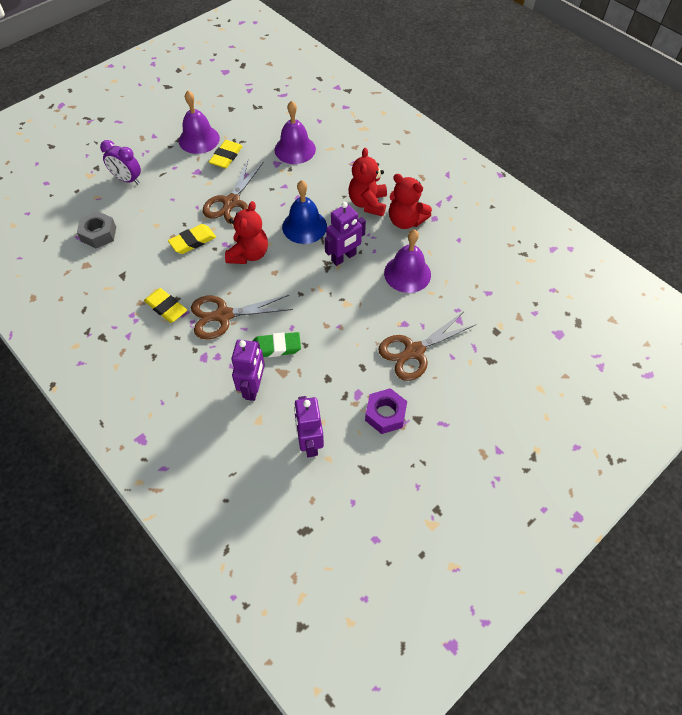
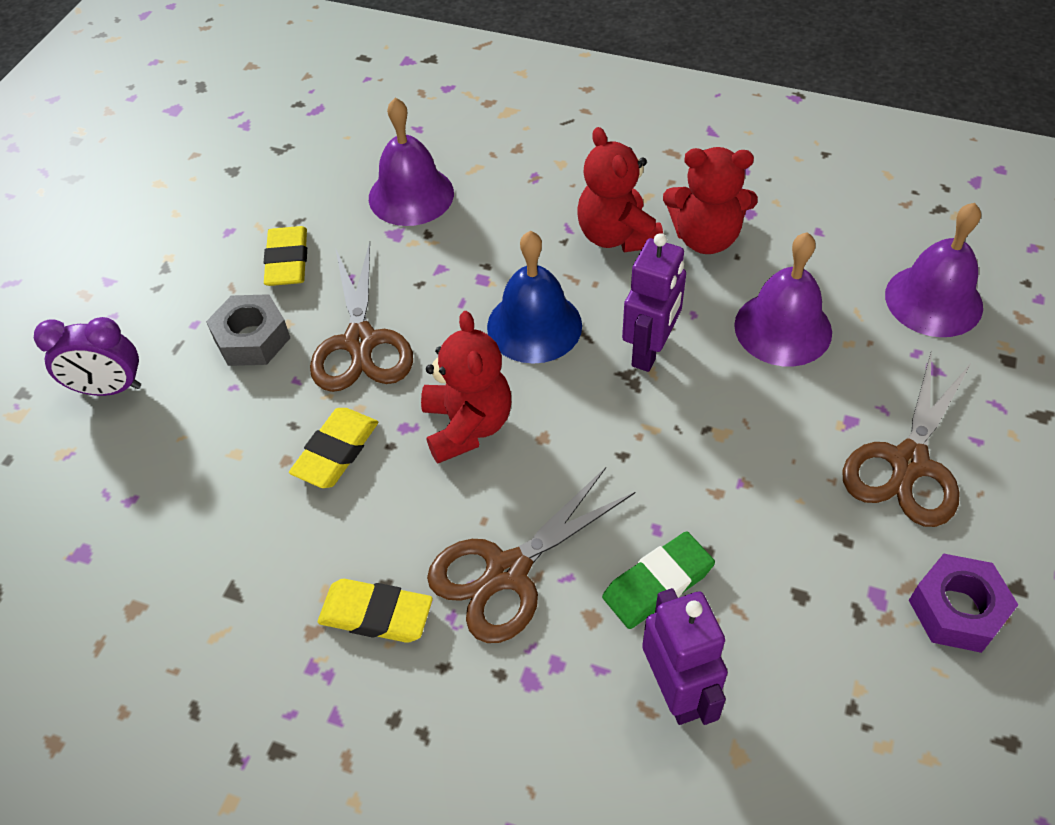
camera: 25 degrees left, 5 degrees down
grey nut [77,211,116,248] -> grey nut moved to [206,294,290,366]
purple bell [179,91,220,154] -> purple bell moved to [885,203,983,337]
purple robot [294,396,324,458] -> none

